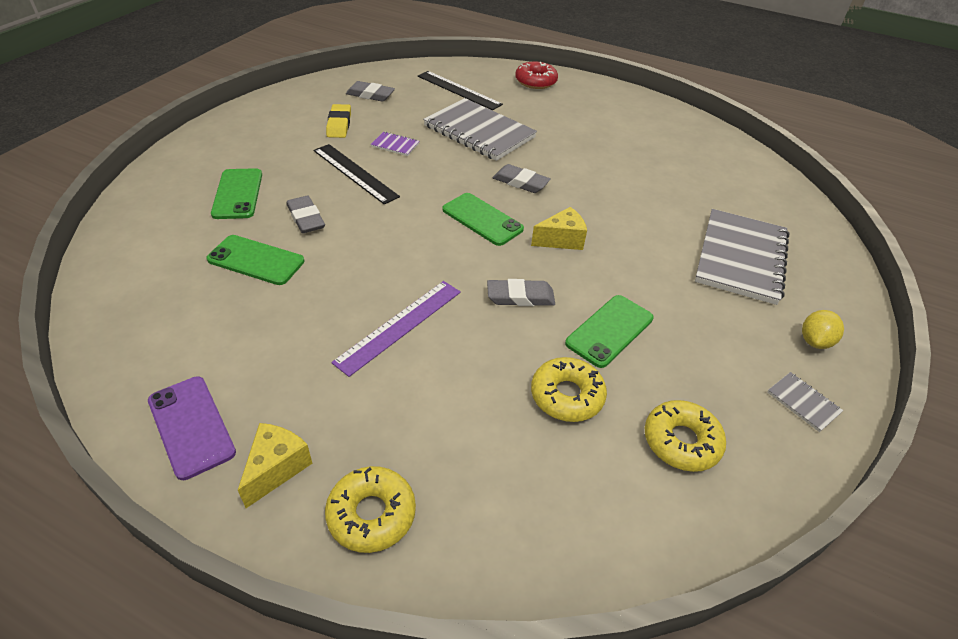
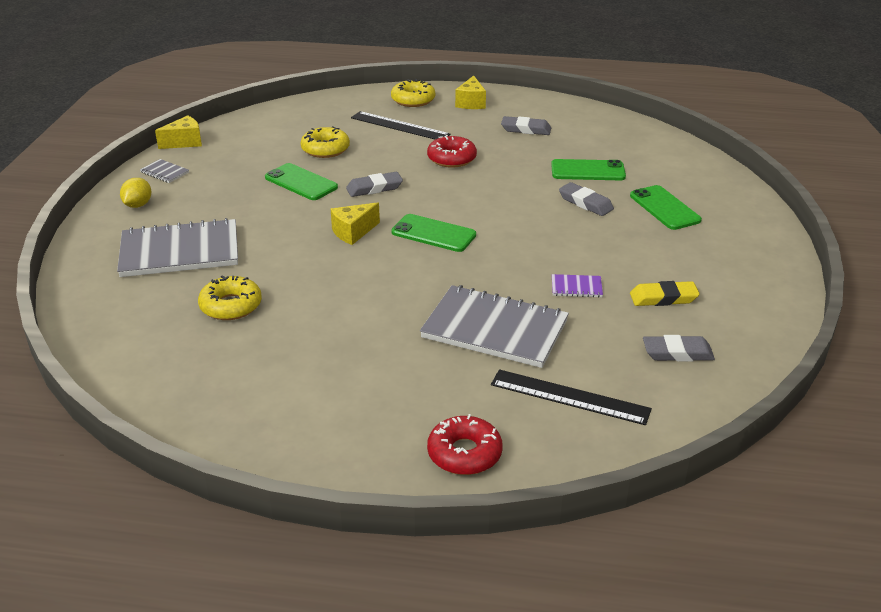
camera: 165 degrees right, 10 degrees down
purple phone [148,376,236,480] -> none
black ruler [314,144,400,204] -> black ruler moved to [351,111,451,140]
yellow eraser [326,104,351,138] -> yellow eraser turned 75 degrees counterclockwise [630,281,700,306]
purple ruler [331,281,461,377] -> red donut [427,135,477,168]
grey eraser [493,164,551,193] -> grey eraser moved to [501,116,551,135]
green phone [565,295,654,368] -> green phone turned 75 degrees counterclockwise [265,163,338,200]
yellow donut [645,400,726,472] -> yellow donut moved to [198,276,262,320]
grey notebook [695,209,789,305] -> grey notebook turned 75 degrees clockwise [117,218,238,277]
none -> yellow cheese [155,115,202,149]

